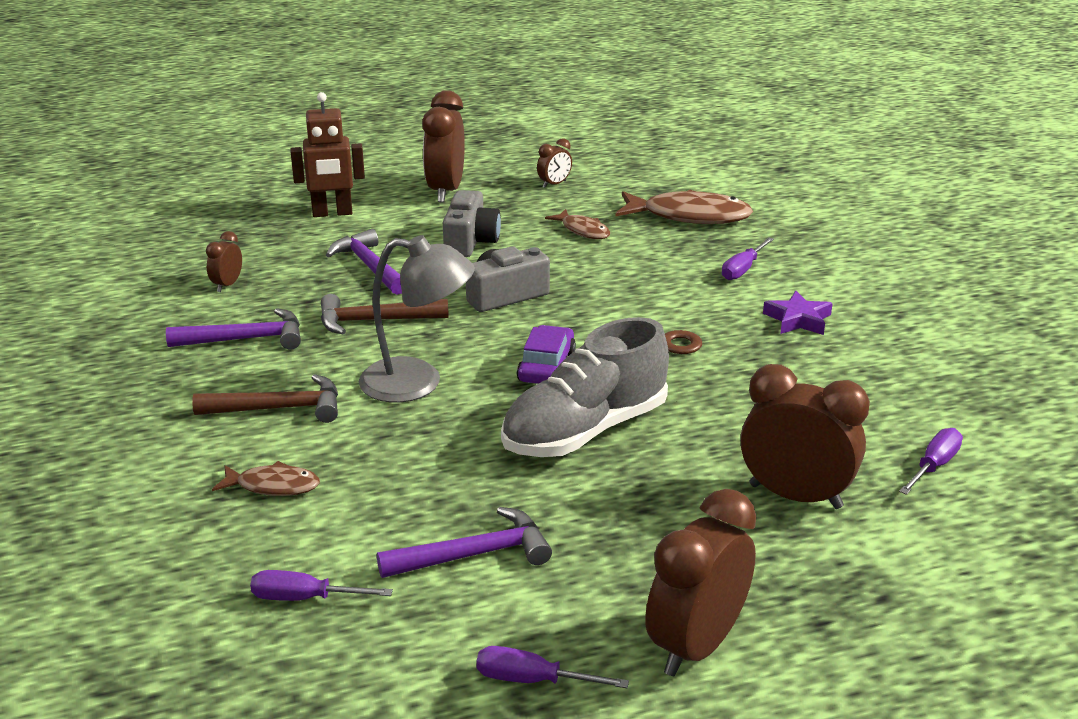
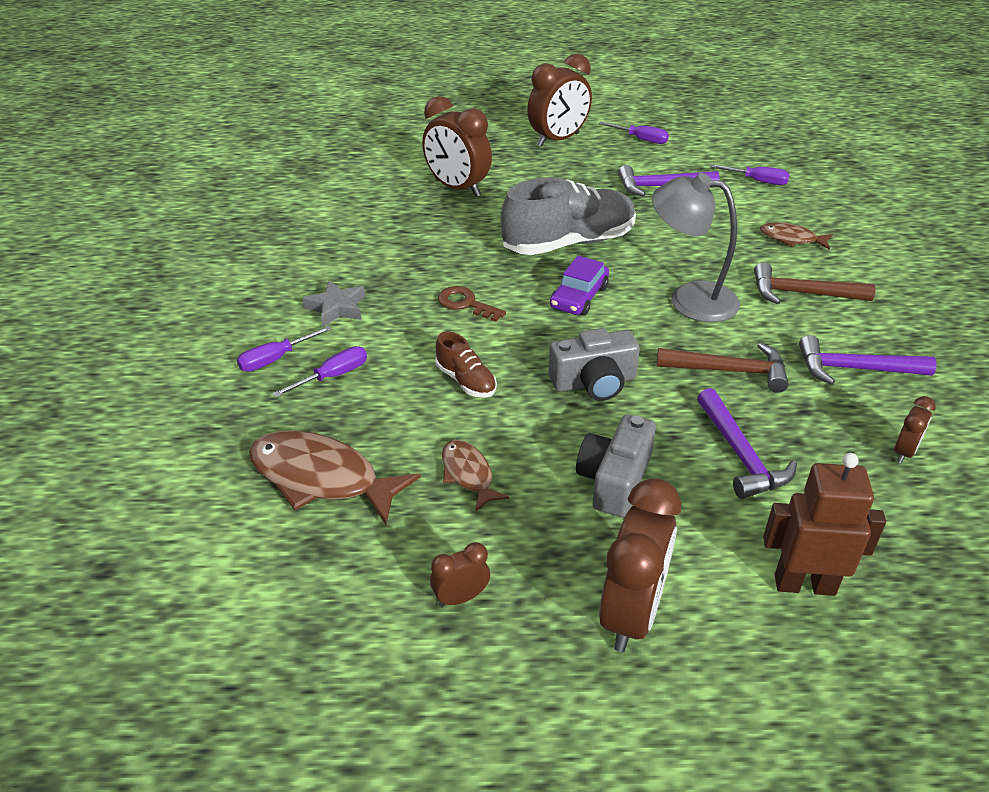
camera: 165 degrees left, 10 degrees up
purple star [763,291,833,335] -> grey star [302,280,365,327]
purple screwdriver [899,428,963,495] -> purple screwdriver moved to [237,326,331,372]
none -> brown shoe [436,331,497,398]

